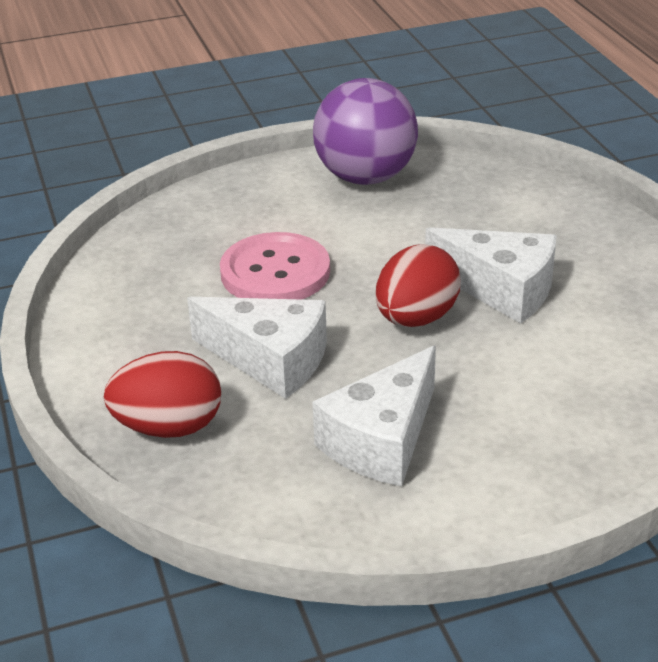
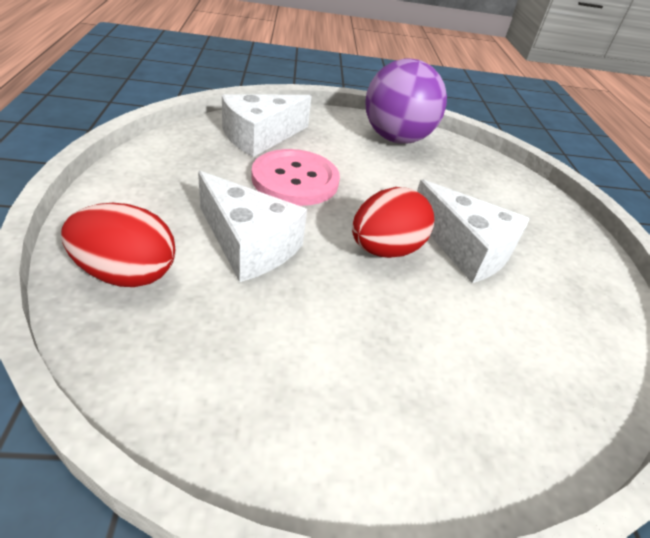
camera: 10 degrees right, 5 degrees up
white cheese [312,346,436,486] -> white cheese moved to [222,94,312,157]

